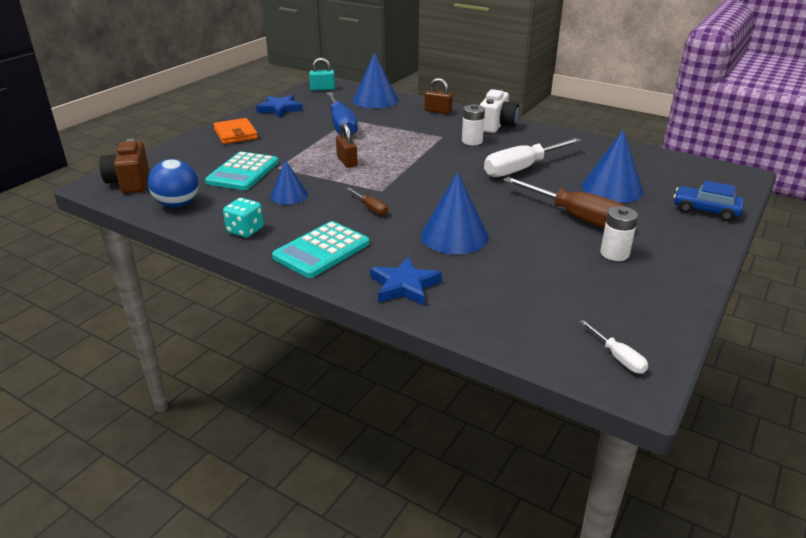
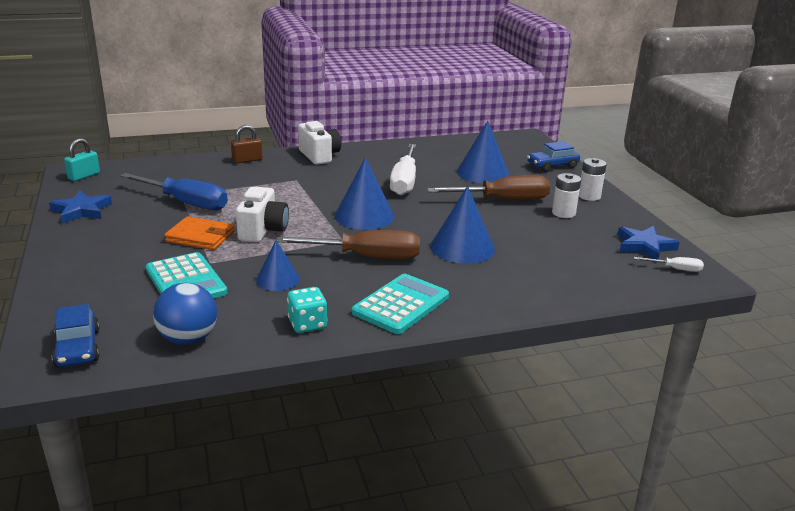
camera: 50 degrees left, 5 degrees down
brown camera [99,139,149,193] -> blue car [52,304,100,367]
orange wallet [213,118,258,144] -> orange wallet moved to [164,216,235,250]
turquoise calculator [272,221,369,278] -> turquoise calculator turned 135 degrees counterclockwise [352,274,449,334]
brown padlock [336,123,358,168] -> white camera [236,187,289,242]
brown screwdriver [347,188,388,216] -> brown screwdriver [275,230,420,259], size x2.16
blue cone [353,52,398,109] -> blue cone moved to [334,157,395,230]
blue star [370,256,442,305] -> blue star moved to [618,226,680,259]
white battery [462,104,485,145] -> white battery moved to [579,158,607,201]

